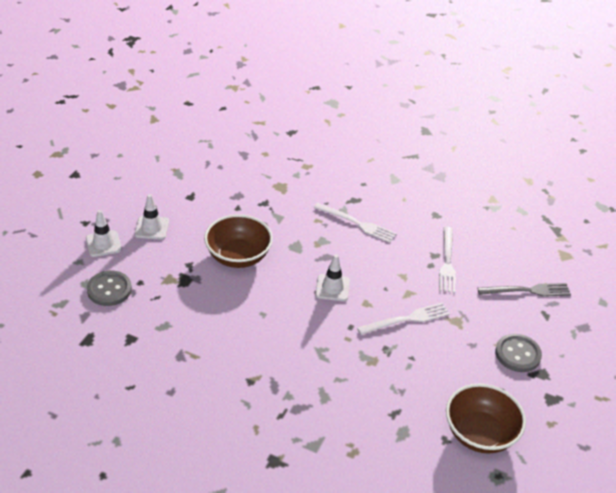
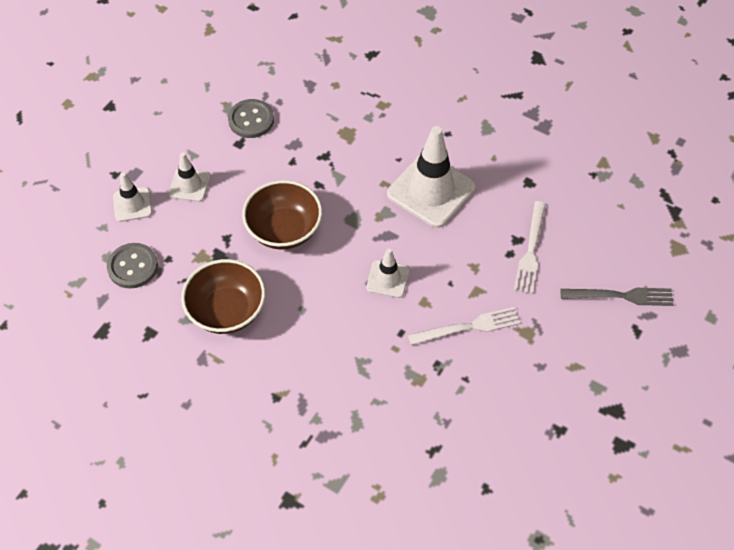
camera: 10 degrees right, 15 degrees up
white fork [314,203,397,243] -> white traffic cone [387,126,476,228]
brown bowl [446,384,526,454] -> brown bowl moved to [181,259,265,334]
grey button [495,334,542,372] -> grey button moved to [228,99,274,138]

